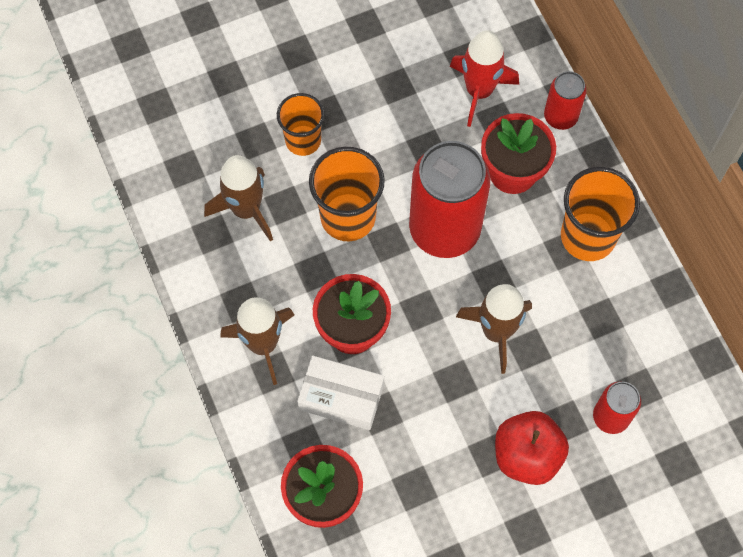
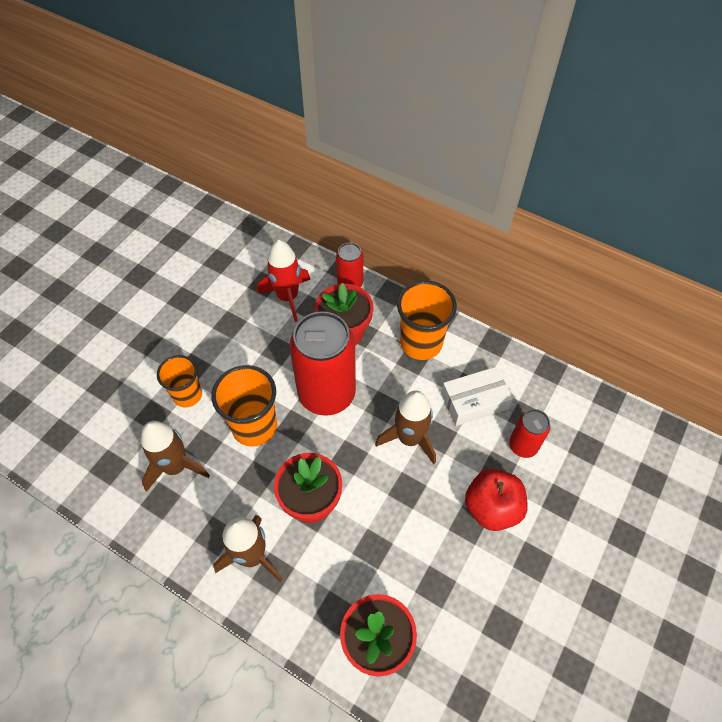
camera: 35 degrees left, 10 degrees down
white box [297,356,384,430] -> white box moved to [441,367,513,426]

